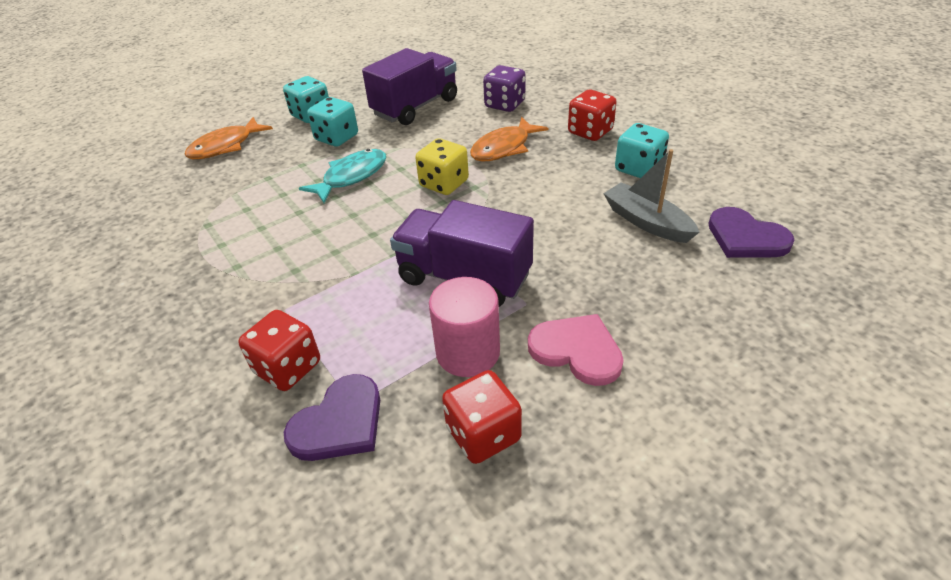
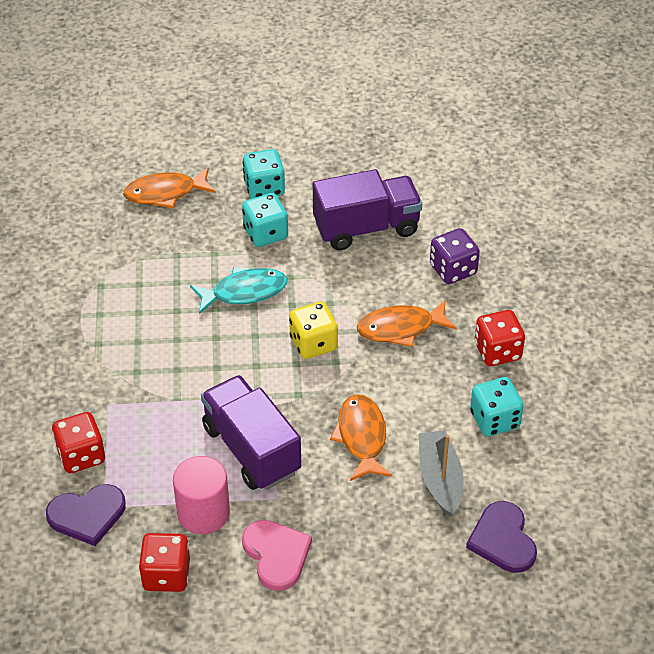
camera: 30 degrees right, 5 degrees up
none -> orange fish [330,394,392,481]

